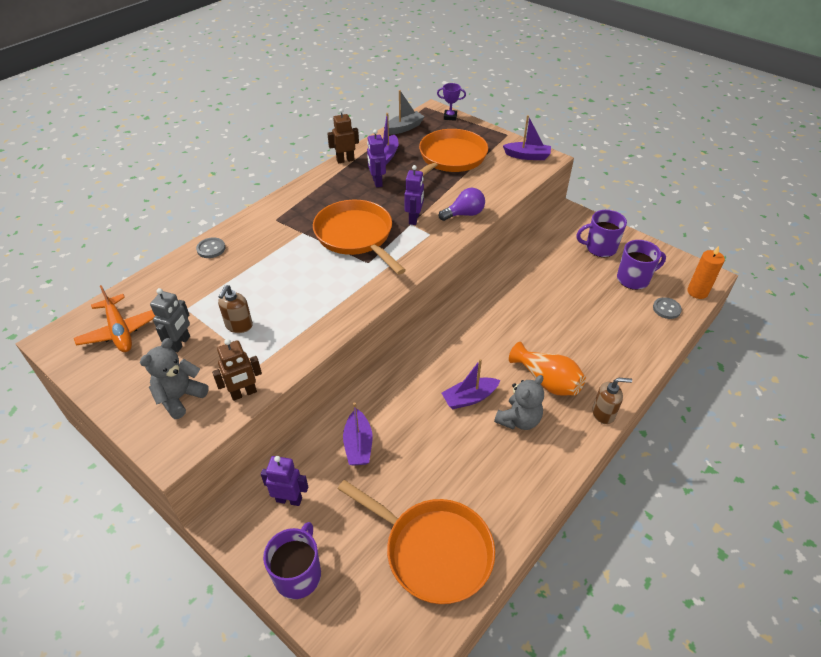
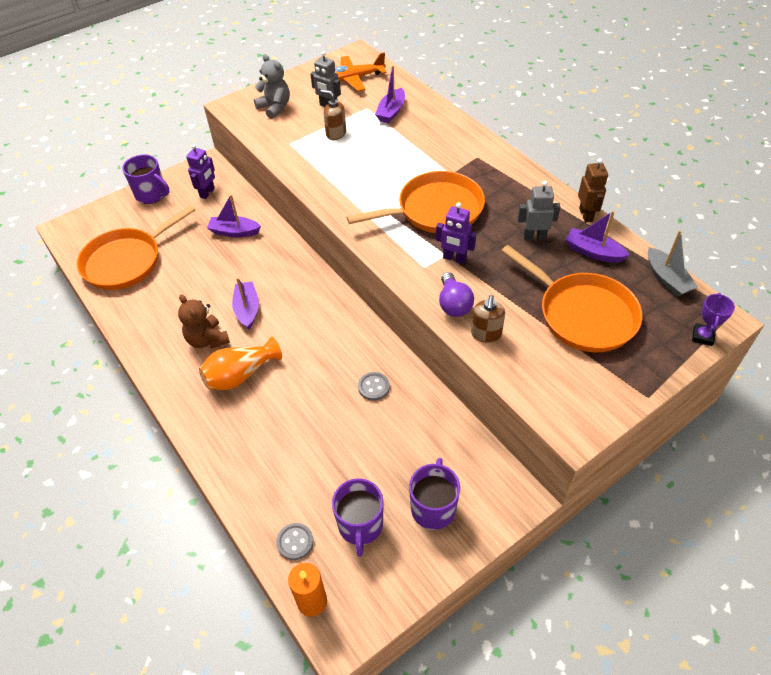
camera: 105 degrees right, 5 degrees up
grey button [196,237,225,258] -> grey button moved to [358,372,390,401]
brown robot [212,339,262,401] -> none
purple robot [367,129,386,188] -> grey robot [518,181,560,240]
grey teddy bear [494,375,544,430] -> brown teddy bear [178,294,230,349]
purple boat [503,115,551,160] -> purple boat moved to [375,65,405,123]
brown soap dispenser [592,378,632,424] -> brown soap dispenser moved to [471,295,505,343]

